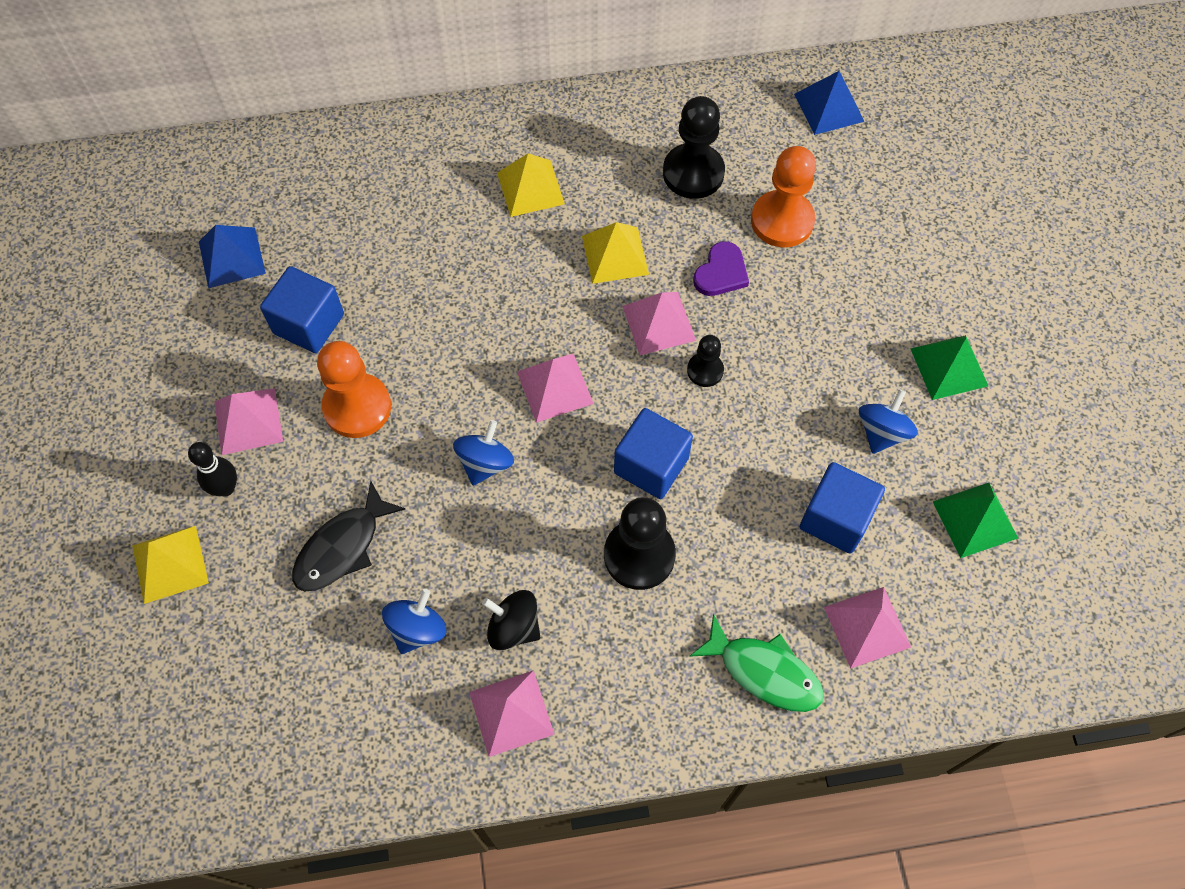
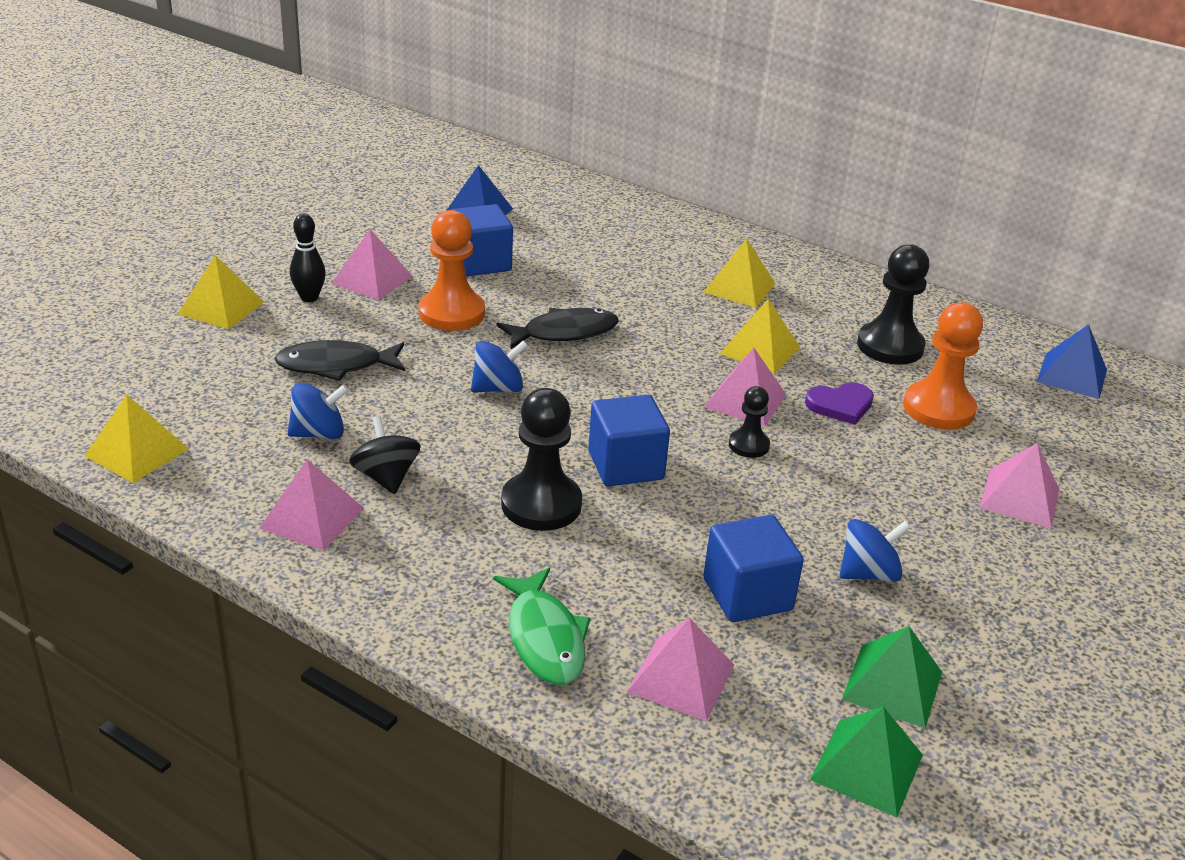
camera: 40 degrees right, 30 degrees down
pink pyramid [517,354,594,423] -> pink pyramid moved to [980,443,1059,528]
green pyramid [910,335,988,400] -> green pyramid moved to [810,707,923,817]
none -> yellow pyramid [85,395,189,483]
none -> black fish [496,308,619,349]

